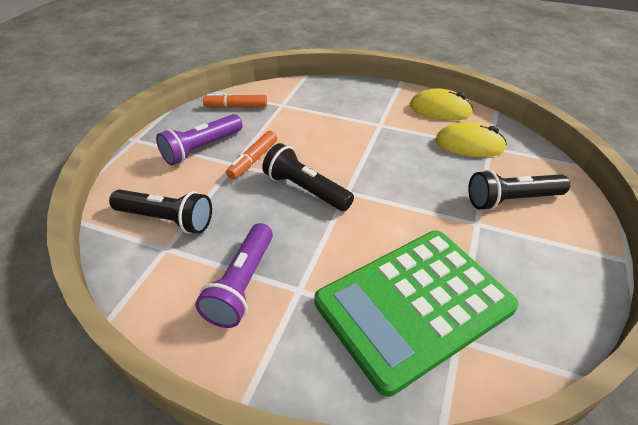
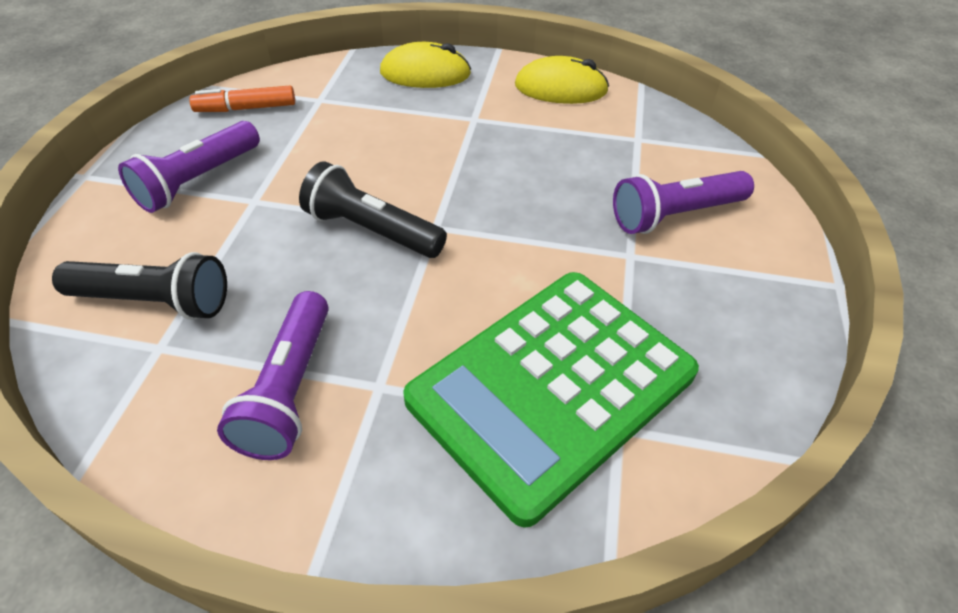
camera: 10 degrees left, 5 degrees up
orange marker [226,131,277,179] -> none
yellow mouse [435,122,507,157] -> yellow mouse moved to [380,42,471,88]
black flashlight [468,170,570,210] -> purple flashlight [613,171,754,234]

